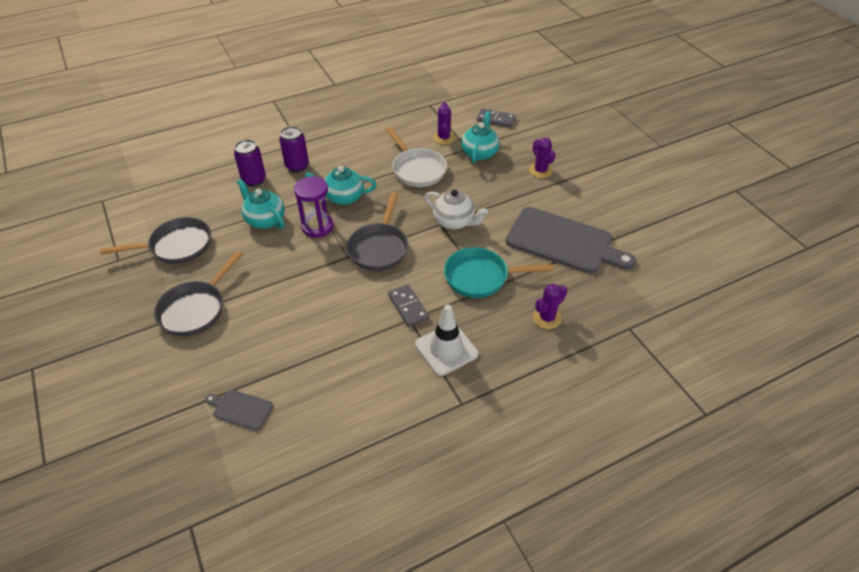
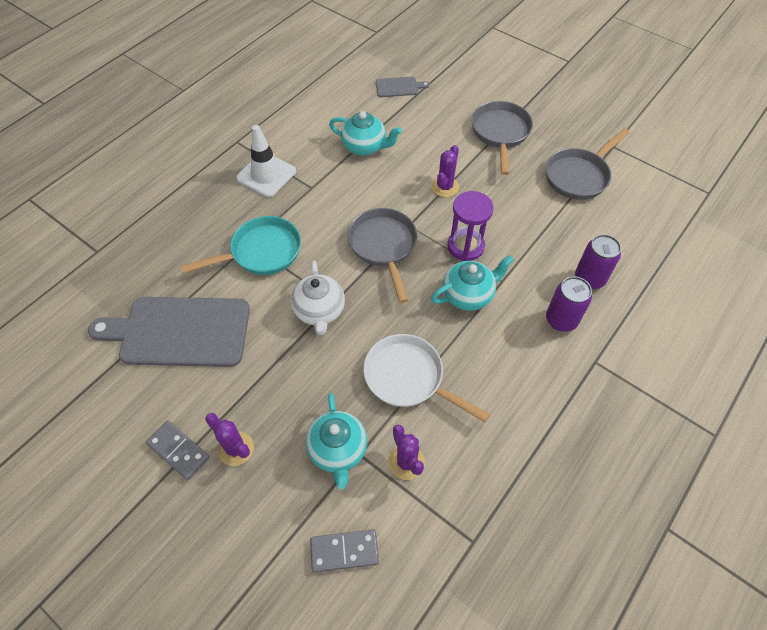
camera: 155 degrees right, 10 degrees up
turquoise teapot [237,179,285,229] -> turquoise teapot moved to [329,111,402,155]
grey domino [388,284,429,327] -> grey domino moved to [146,421,210,480]
white teapot [424,189,488,229] -> white teapot turned 105 degrees counterclockwise [291,261,345,335]
purple cactus [533,284,567,329] -> purple cactus moved to [431,145,459,197]

